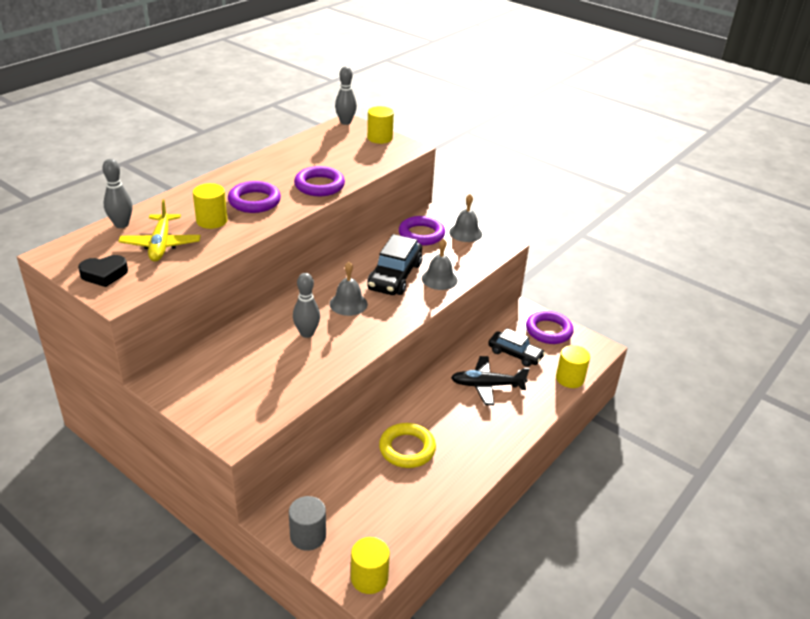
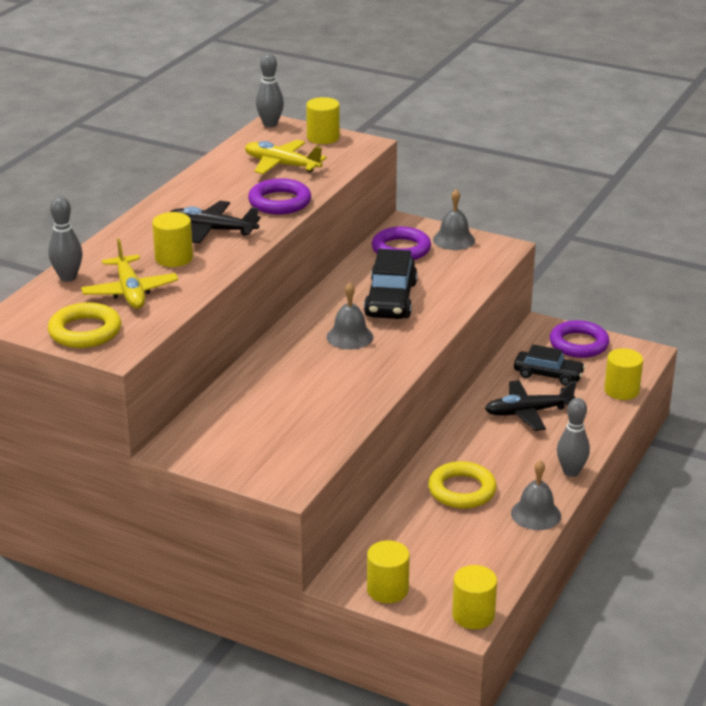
camera: 10 degrees left, 5 degrees down
black heart [78,255,128,287] -> yellow ring [48,302,121,348]
purple ring [228,181,281,213] -> black plane [170,201,261,244]
grey cylinder [289,496,326,551] -> yellow cylinder [367,540,410,603]
grey bowling pin [293,273,320,338] -> grey bowling pin moved to [557,398,590,477]
grey bell [422,238,458,290] -> grey bell moved to [511,460,561,530]
none -> yellow plane [245,140,327,174]

